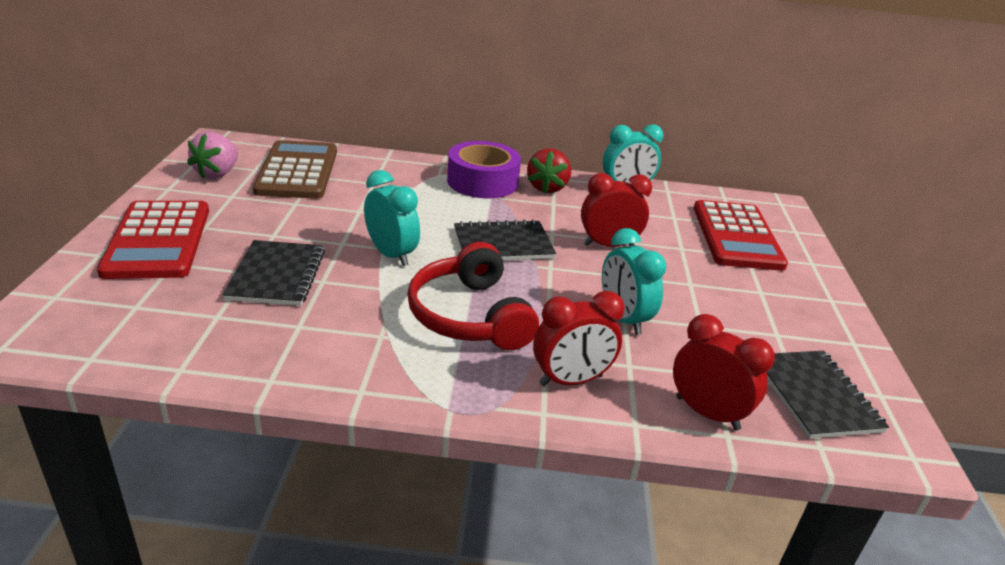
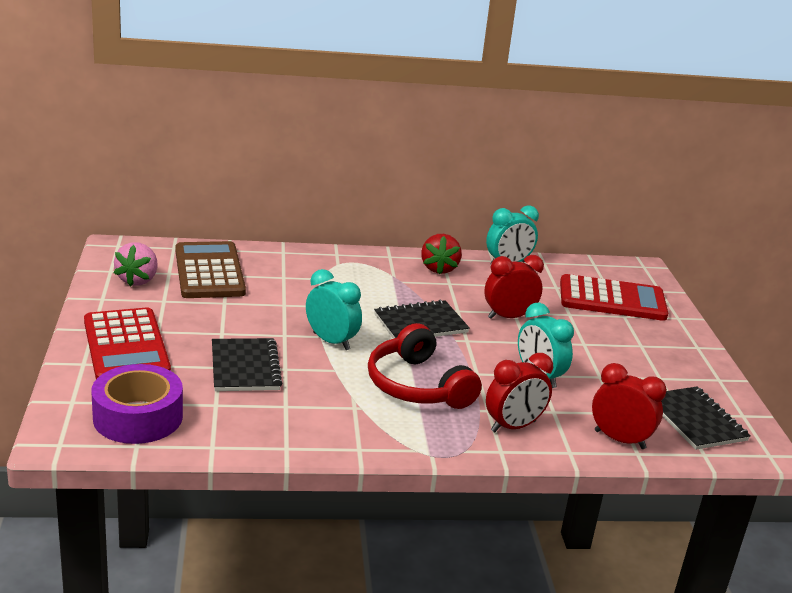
camera: 10 degrees left, 5 degrees down
purple tape [447,141,521,198] -> purple tape moved to [91,364,183,444]
red calculator [694,200,788,271] -> red calculator turned 75 degrees counterclockwise [560,274,668,321]

